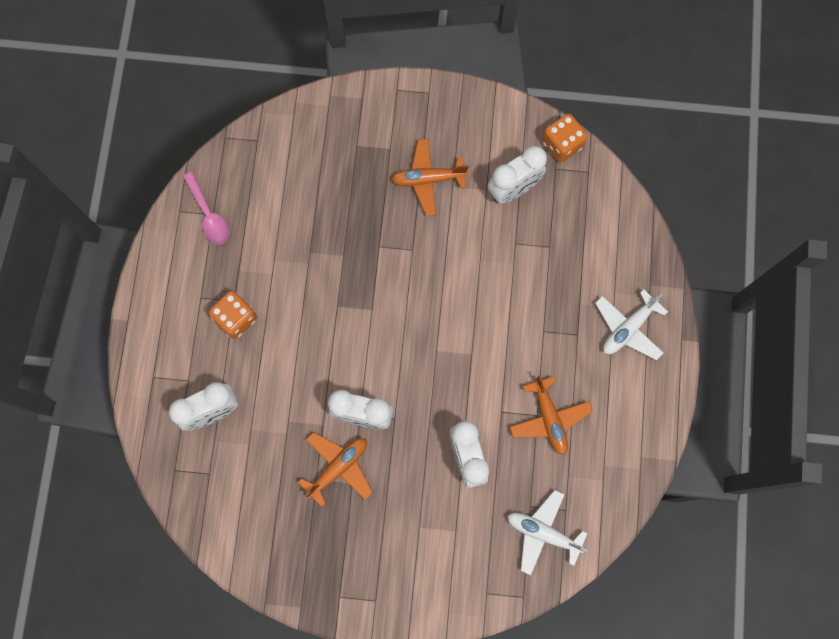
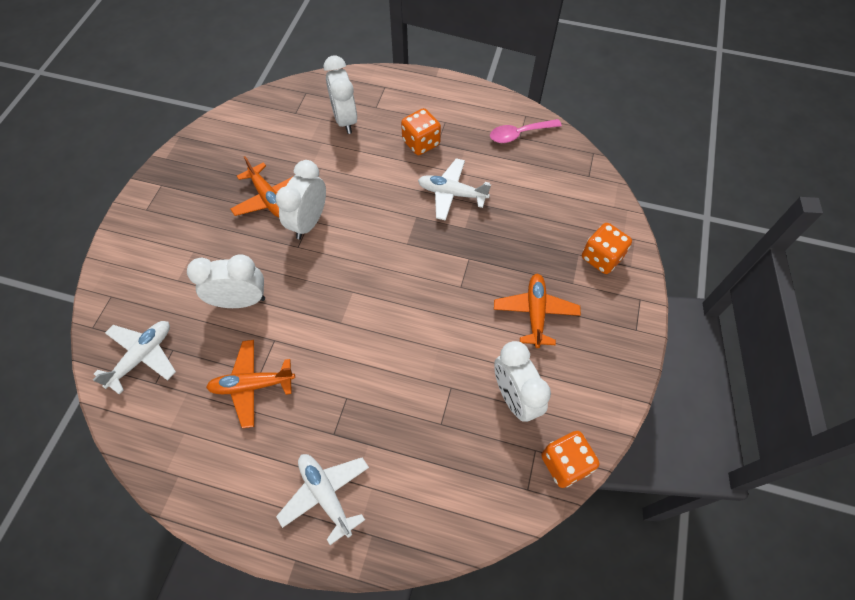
camera: 100 degrees right, 15 degrees down
none -> white plane [418,158,491,221]
none -> orange dice [582,223,632,274]

